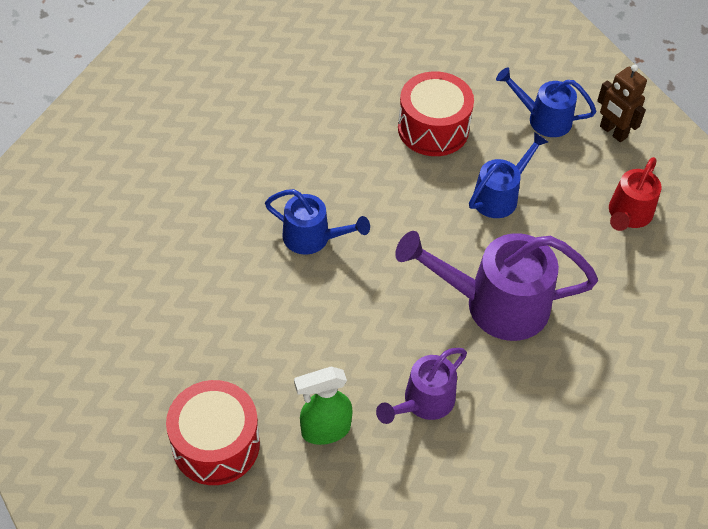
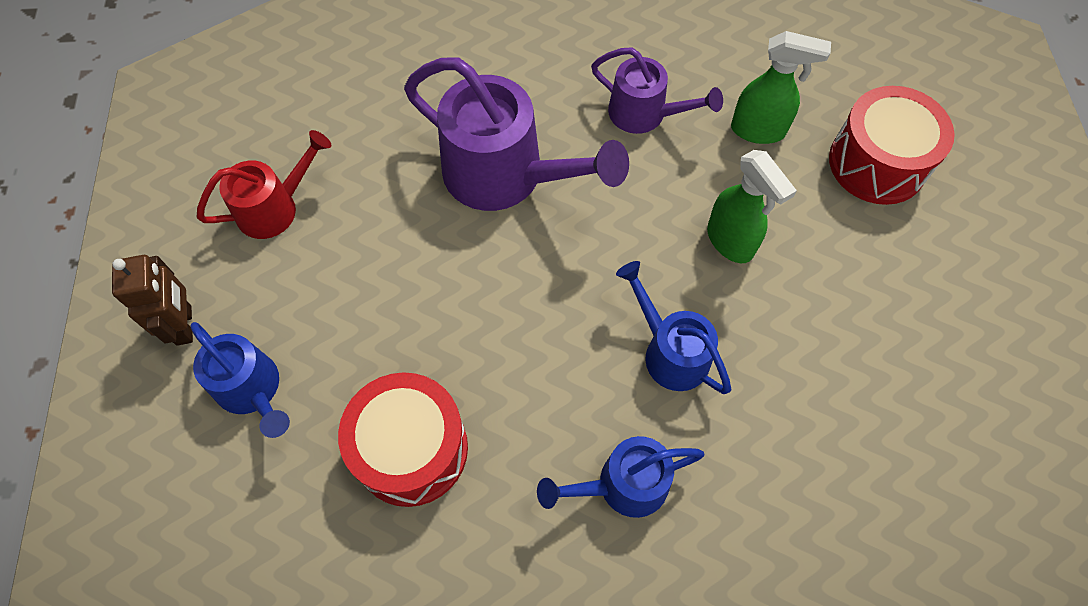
camera: 150 degrees left, 10 degrees up
purple watering can [376,348,467,424] -> purple watering can turned 45 degrees clockwise [591,47,723,134]
blue watering can [469,132,548,218] -> blue watering can moved to [537,436,705,518]
none -> green spray bottle [707,150,797,263]

